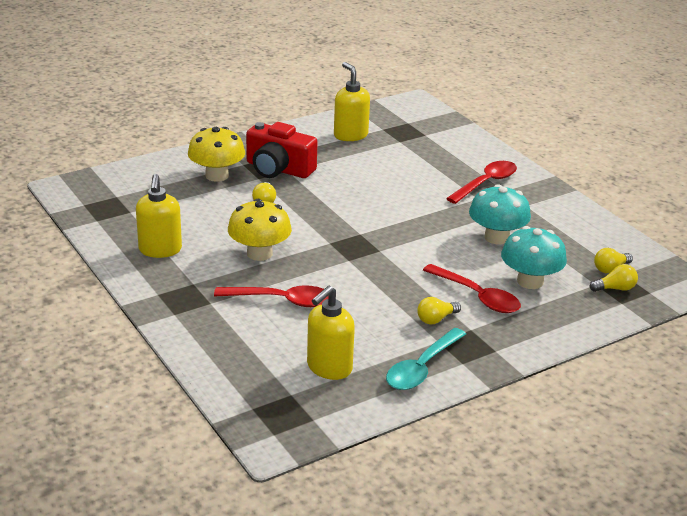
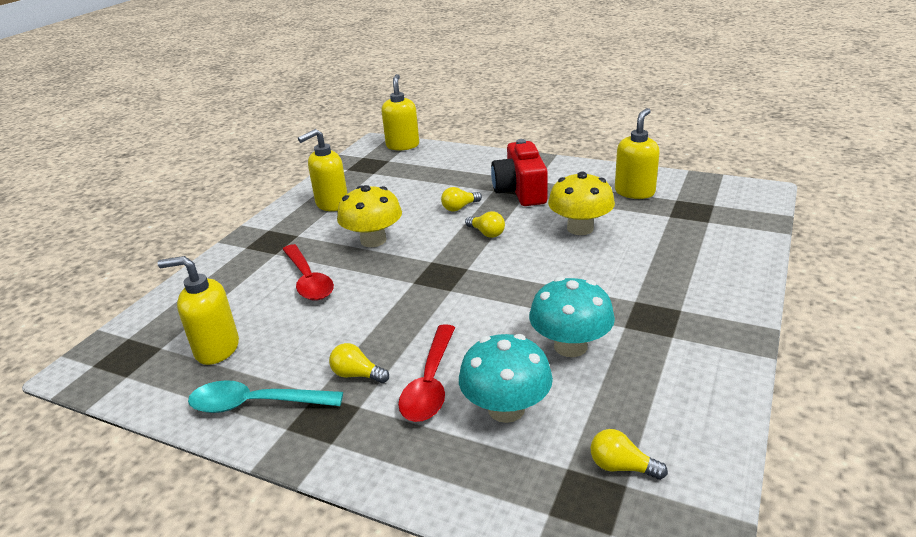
camera: 60 degrees right, 0 degrees up
yellow mushroom [188,127,245,182] -> yellow mushroom moved to [548,172,615,235]
red spoon [446,161,517,204] -> none
yellow light bulb [590,264,638,292] -> yellow light bulb moved to [465,211,505,238]
none -> yellow soap dispenser [381,74,419,150]

